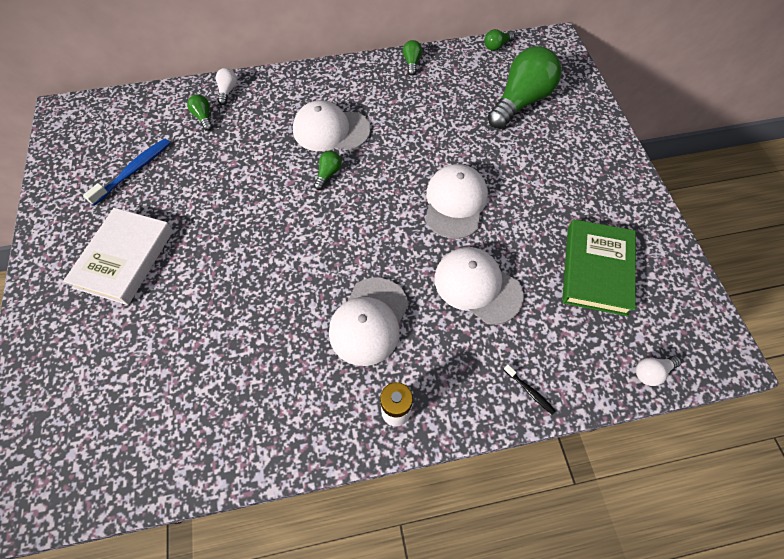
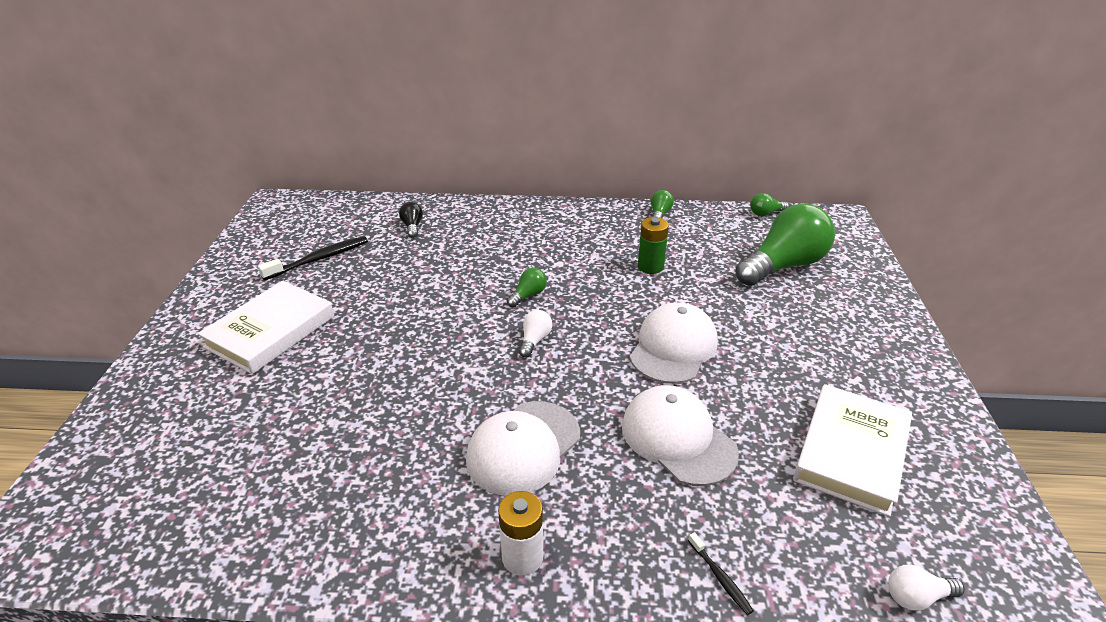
camera: 15 degrees right, 25 degrees down
blue toothbrush [83,138,170,206] -> black toothbrush [258,236,368,281]
green light bulb [187,94,212,131] -> black light bulb [399,202,423,238]
white light bulb [216,68,237,105] -> white light bulb moved to [519,310,552,358]
white cap [293,100,370,151] -> none
green book [562,219,636,316] -> white book [793,384,912,517]
none -> green battery [638,217,669,274]

